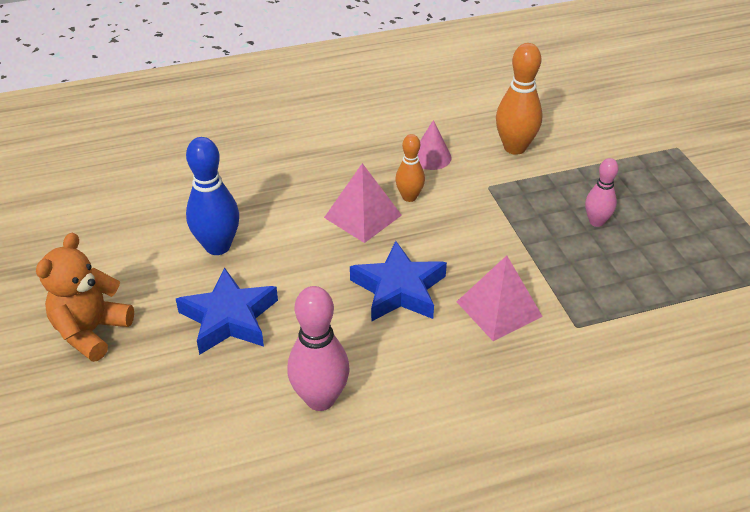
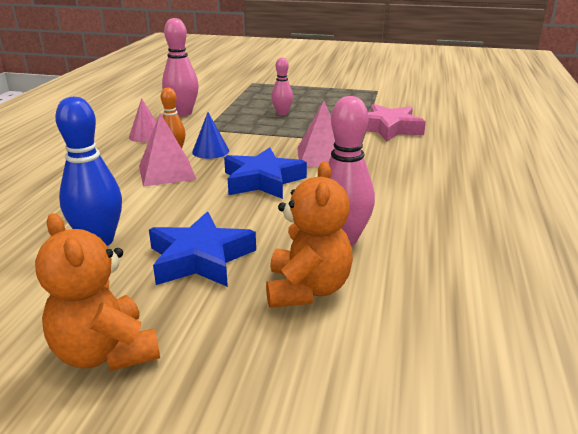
camera: 60 degrees left, 15 degrees down
orange bowling pin [496,43,543,155] -> pink bowling pin [162,18,199,116]
none -> blue cone [192,112,229,159]
none -> orange teddy bear [266,161,353,308]
none -> pink star [366,104,426,141]

